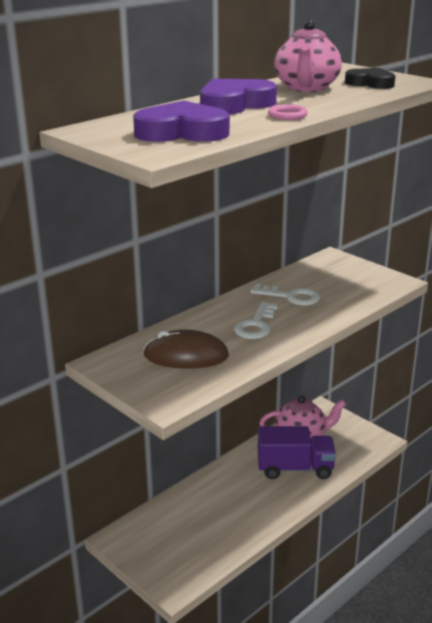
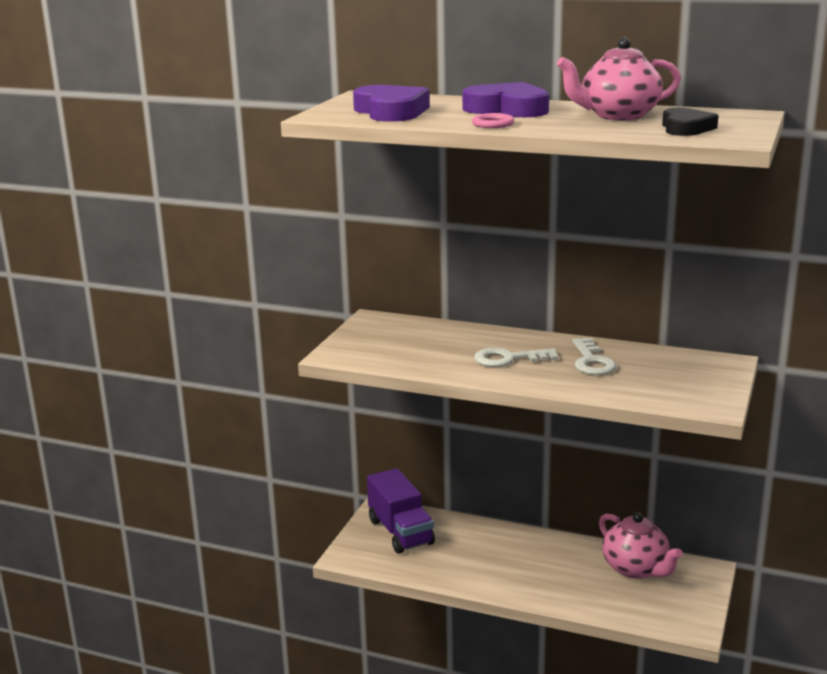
camera: 65 degrees right, 5 degrees down
brown mouse [143,330,229,369] -> none
purple truck [258,426,336,479] -> purple truck moved to [367,468,435,554]

